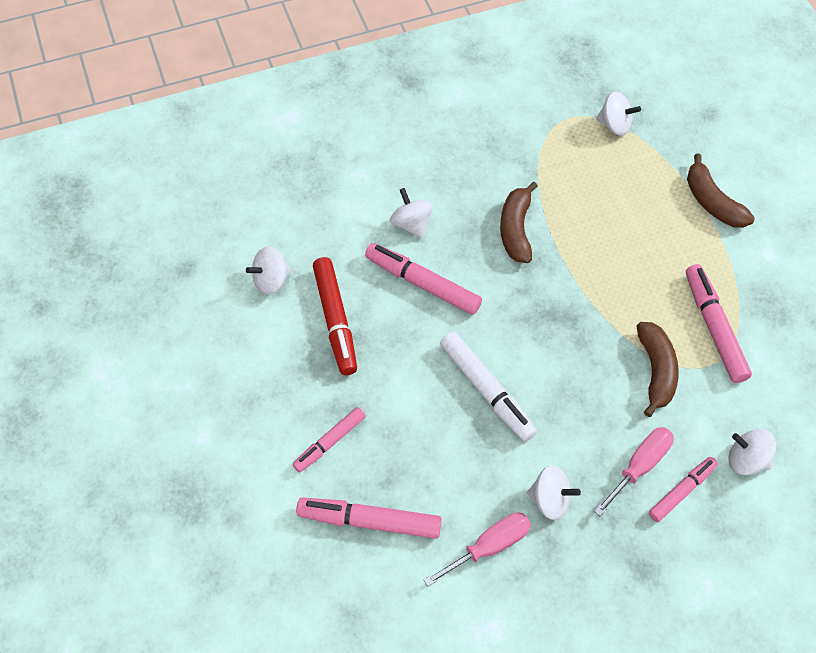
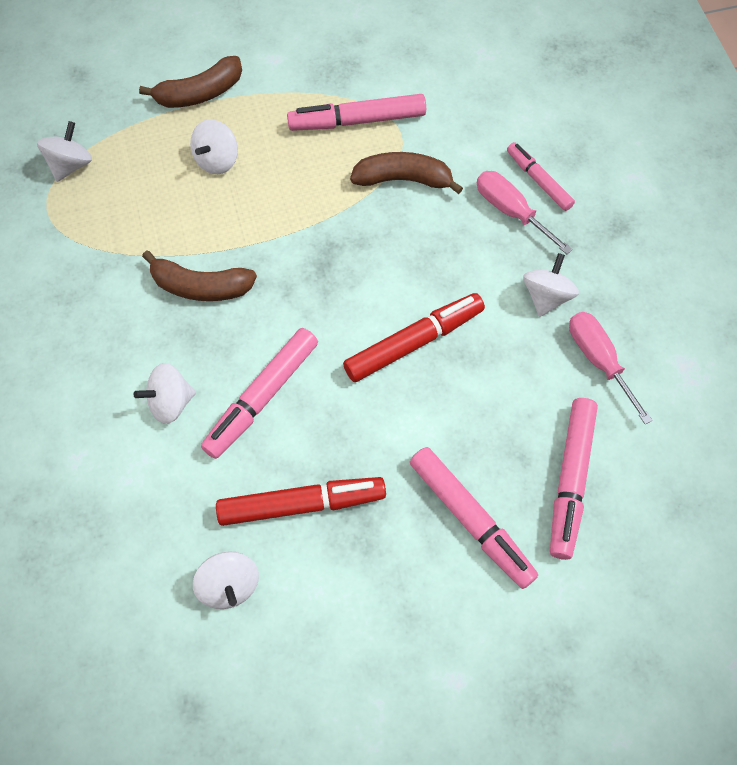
camera: 85 degrees left, 5 degrees up
pink marker [293,407,365,472] -> pink marker [410,447,538,589], size x1.57
white marker [440,332,537,442] -> red marker [343,293,485,382]
white spinning top [729,429,776,475] -> white spinning top moved to [190,119,238,174]

